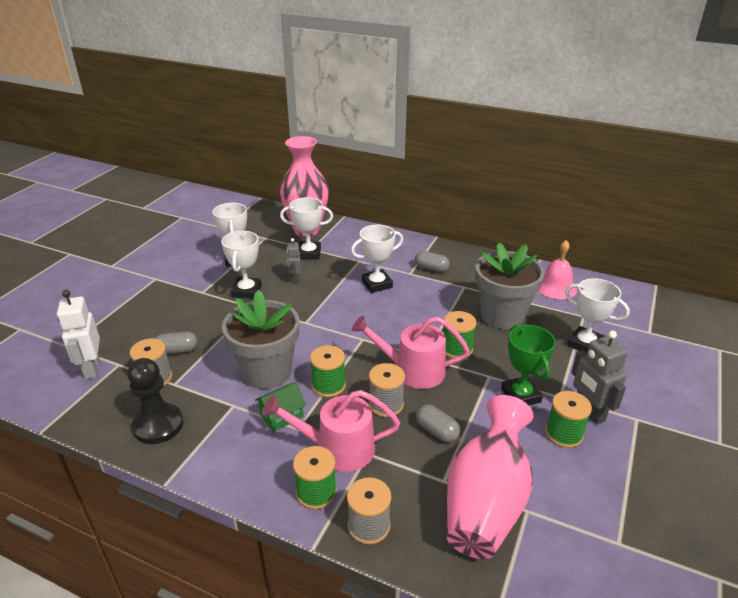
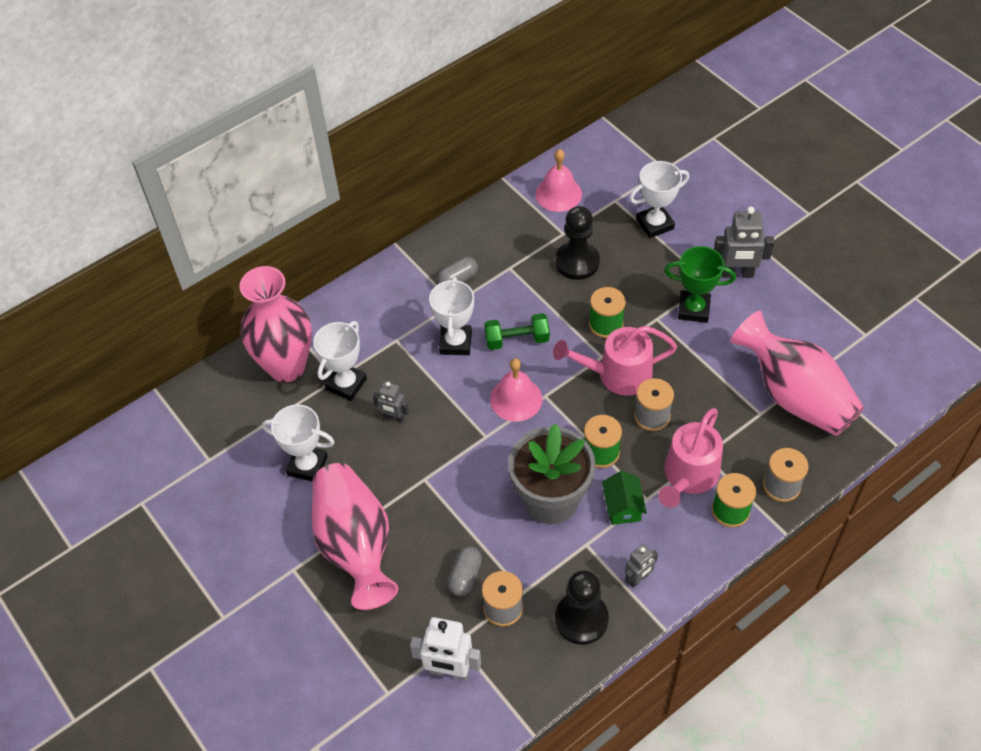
camera: 60 degrees left, 20 degrees up
white trophy [221,231,261,299] -> none
pink watering can [352,315,470,389] -> pink watering can turned 45 degrees clockwise [553,326,677,396]
grey capsule [416,404,460,442] -> none
grey flower pot [475,243,545,329] -> black pawn [555,206,600,280]
green spool [545,391,592,448] -> none
none -> pink vase [312,463,398,610]
none -> green dumbbell [484,313,550,350]
none -> pink bell [490,358,542,422]
none -> grey robot [625,544,658,588]

